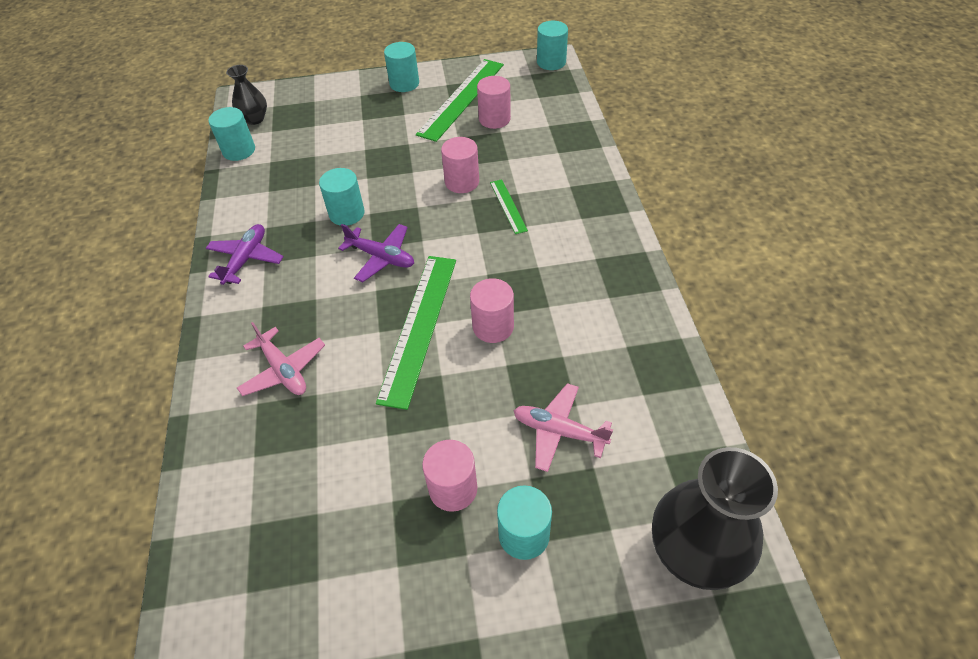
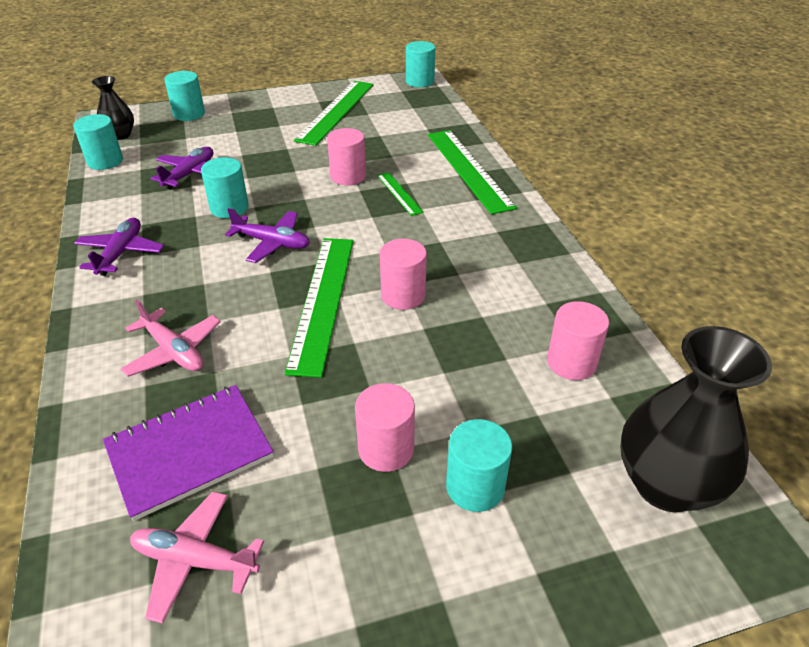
camera: 10 degrees left, 10 degrees down
turquoise cylinder [384,42,419,92] -> turquoise cylinder moved to [164,71,205,121]
pink cylinder [477,76,511,129] -> pink cylinder moved to [547,301,609,380]
pink plane [514,383,613,472] -> pink plane moved to [130,491,264,624]
none -> purple notebook [103,385,274,521]
none -> purple plane [151,147,213,189]
none -> green ruler [428,130,517,214]

